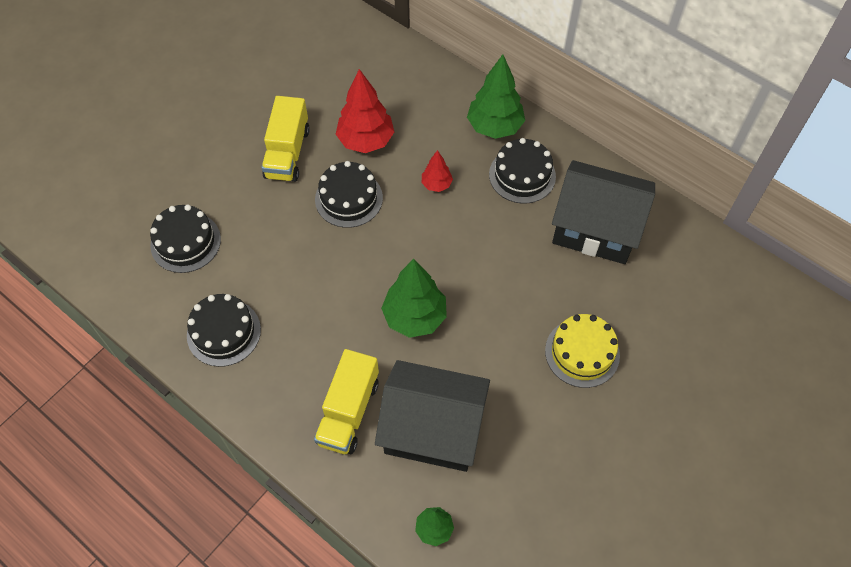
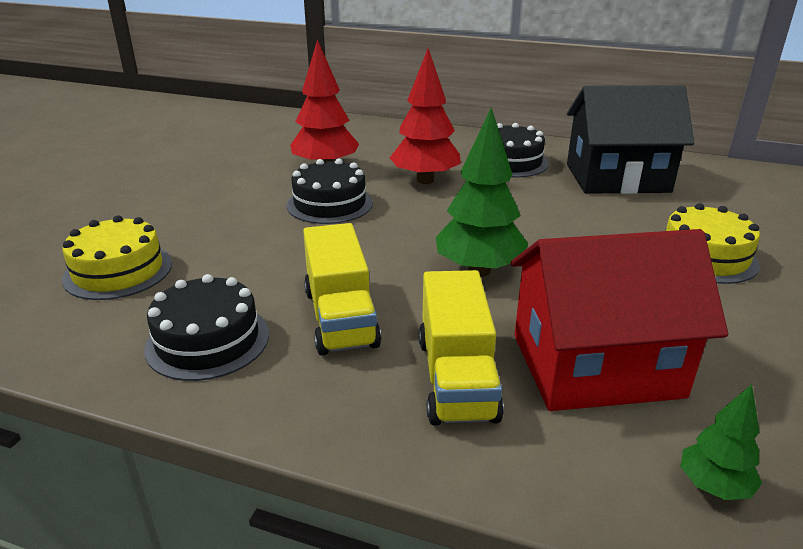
camera: 20 degrees left, 30 degrees down
black cake [150,204,221,273] -> yellow cake [62,215,172,300]
yellow truck [261,96,310,182] -> yellow truck moved to [303,223,381,355]
black house [375,360,490,472] -> red house [511,229,728,411]
red tree [422,150,453,192] -> red tree [390,48,461,184], size x1.89
green tree [467,54,525,139] -> none

